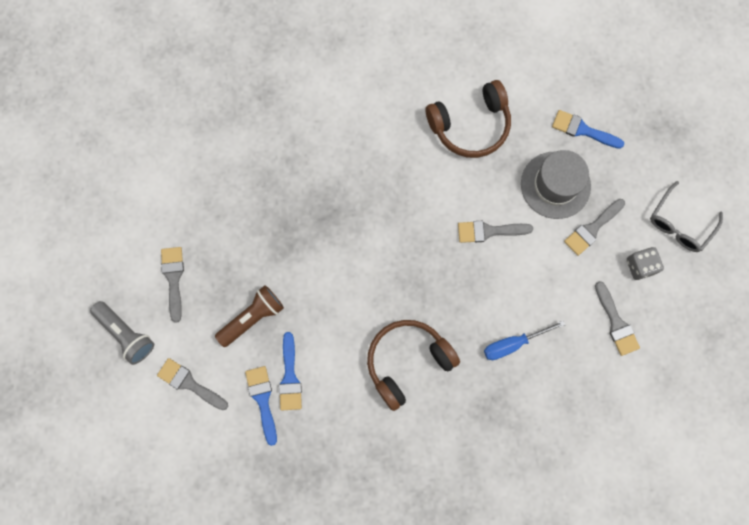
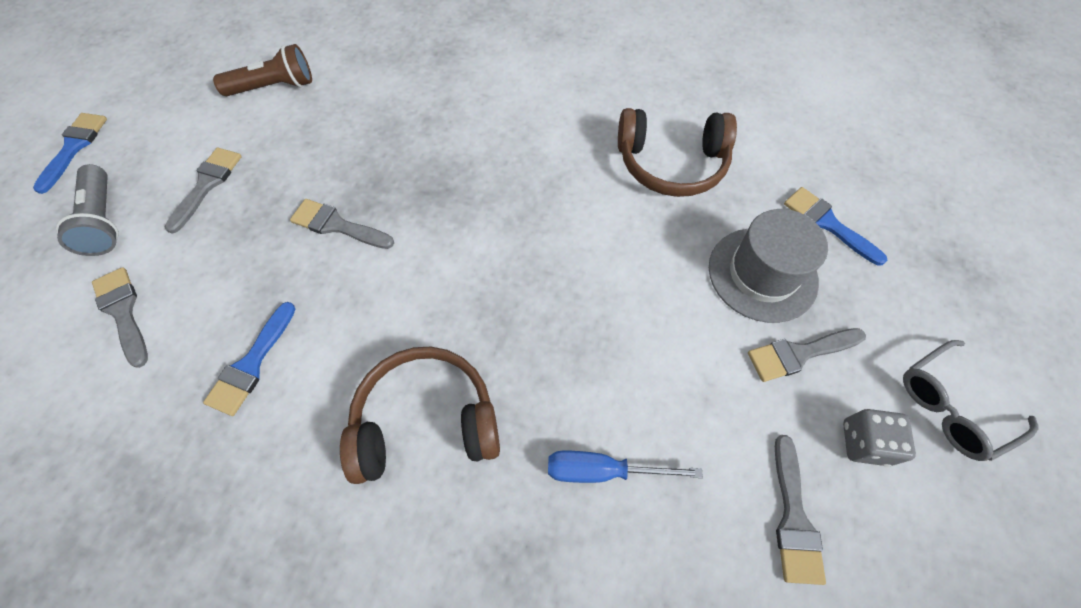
camera: 25 degrees right, 15 degrees down
brown flashlight [215,285,284,347] -> brown flashlight moved to [213,44,312,96]
blue brush [245,366,277,446] -> blue brush moved to [33,113,107,194]
grey brush [458,221,533,243] -> grey brush moved to [290,199,394,249]

